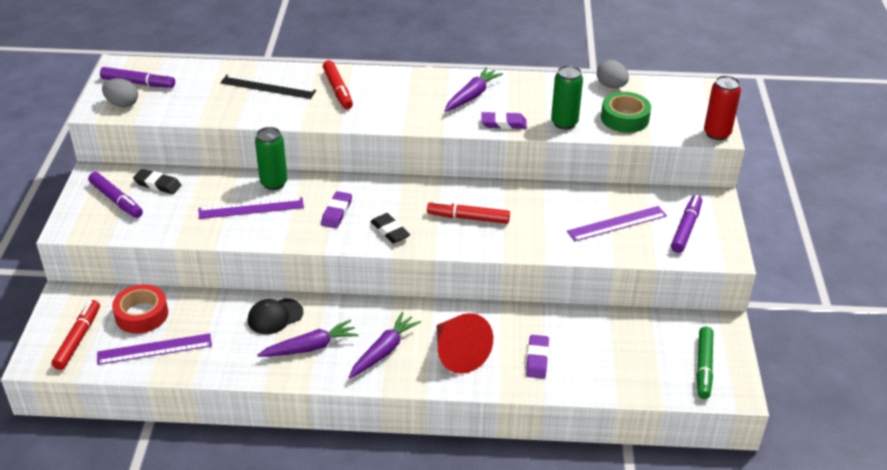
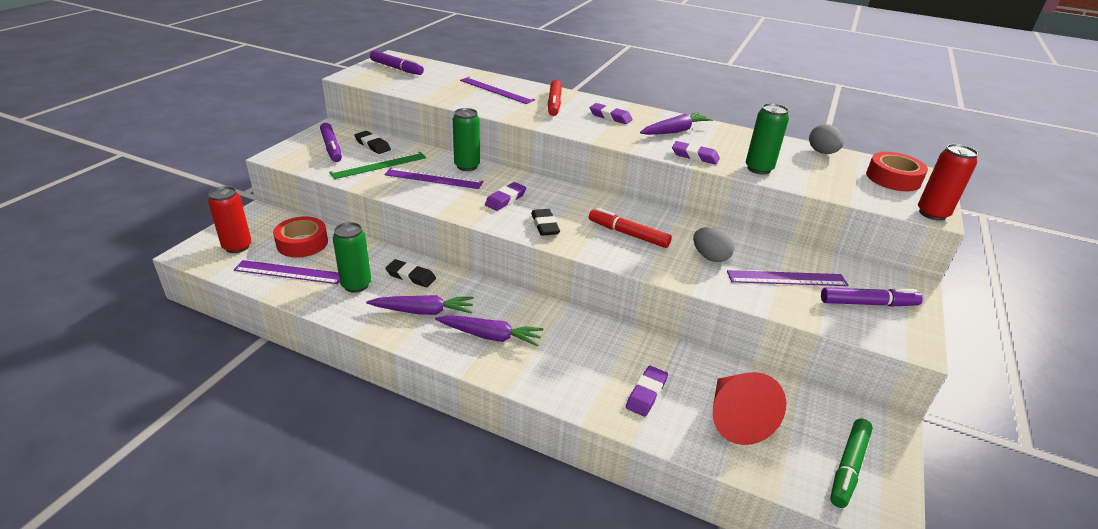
camera: 20 degrees right, 5 degrees down
red marker [51,300,100,370] -> red can [208,186,251,253]
grey egg [102,78,138,107] -> grey egg moved to [693,227,735,262]
black ruler [220,75,316,99] -> purple ruler [460,77,535,104]
black cap [248,298,303,334] -> black eraser [385,259,436,288]
purple carrot [349,312,421,378] -> purple carrot turned 45 degrees clockwise [435,315,543,347]
red cone [437,313,493,374] -> red cone moved to [713,372,786,445]
green tape [601,92,651,133] -> none
purple marker [671,195,702,253] -> purple marker turned 45 degrees clockwise [821,287,923,307]
none -> green ruler [329,152,426,179]
none -> green can [333,222,371,293]
none -> purple eraser [590,103,633,124]
none -> red tape [866,152,928,191]

